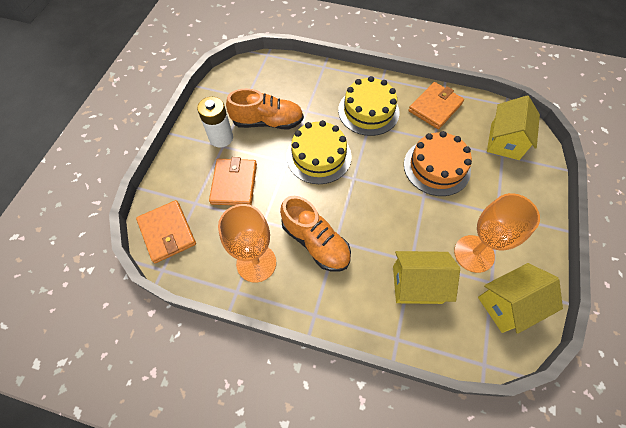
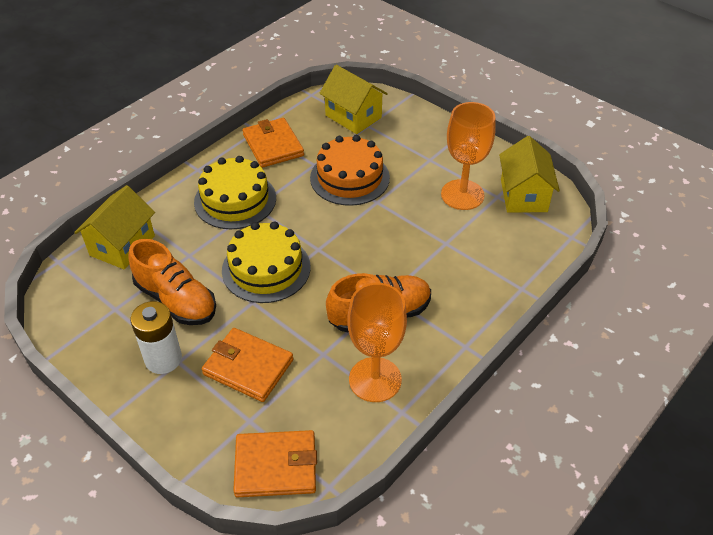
camera: 65 degrees left, 15 degrees down
orange shoe [226,89,304,129] -> orange shoe turned 105 degrees clockwise [128,239,216,325]
yellow house [393,251,460,304] -> yellow house moved to [74,185,155,269]

